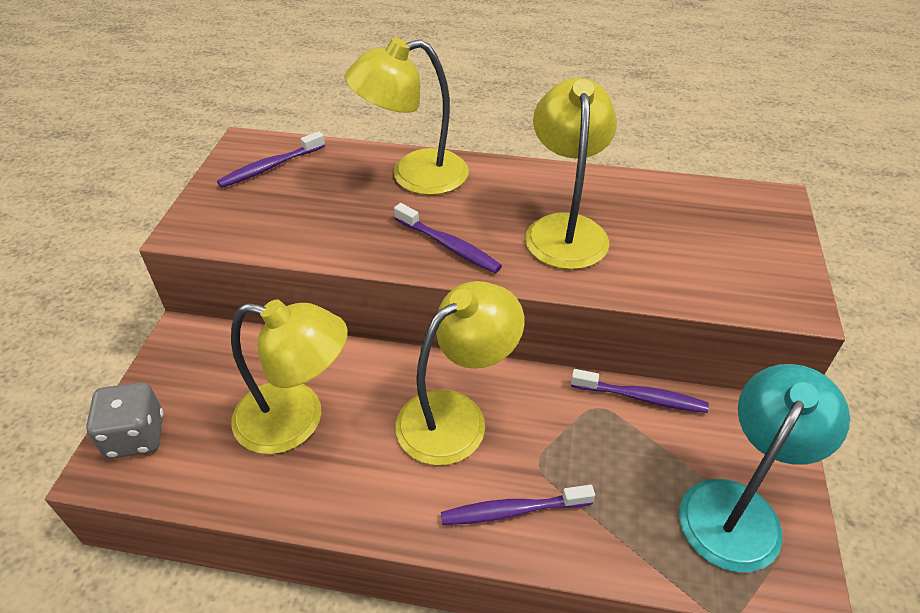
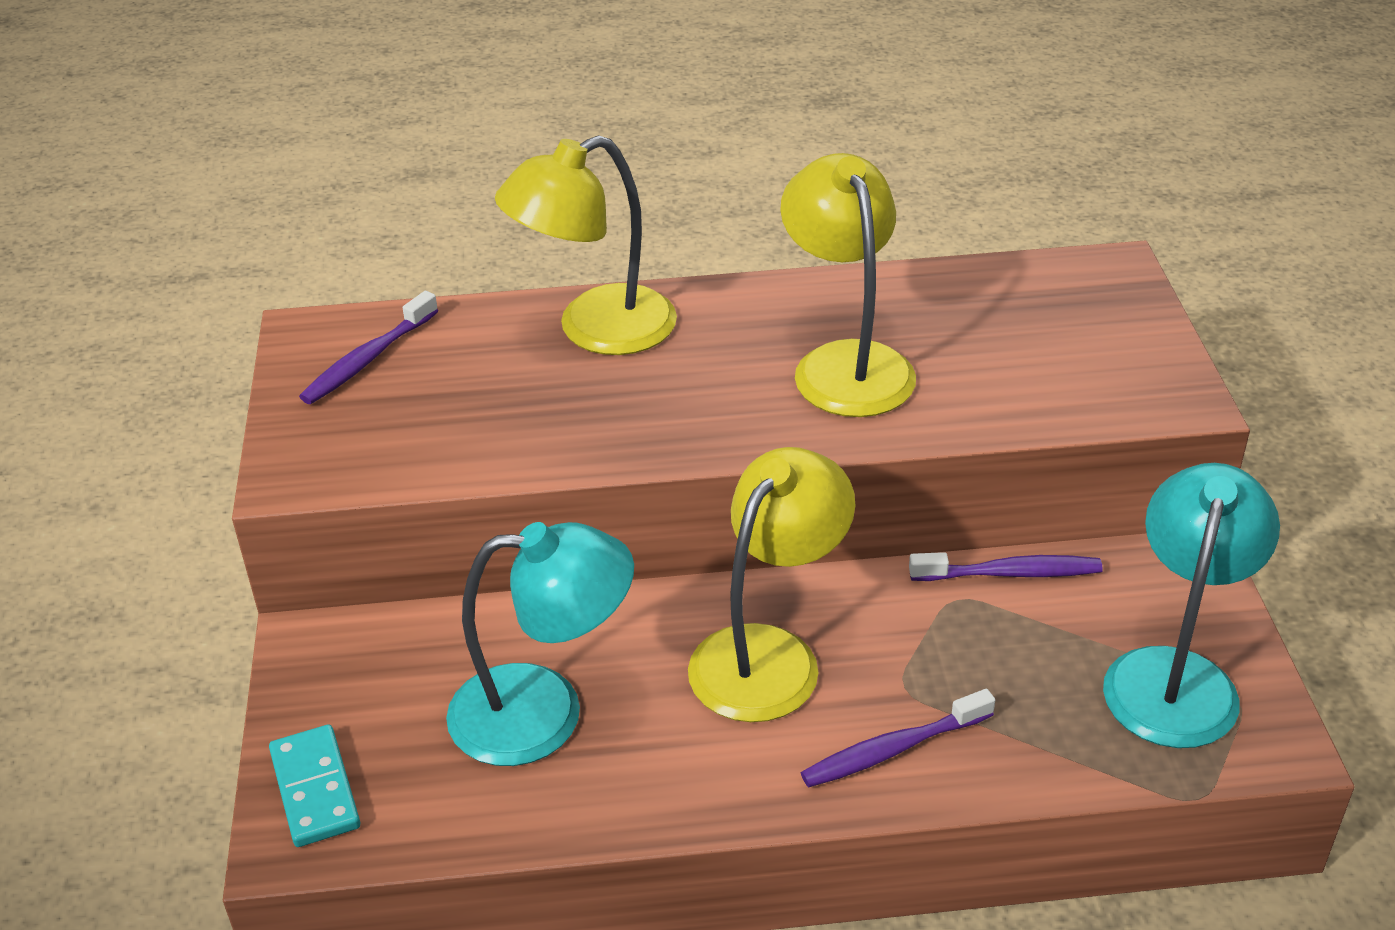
camera: 15 degrees left, 5 degrees down
grey dice [86,382,164,459] -> turquoise domino [269,724,360,847]
yellow lamp [231,299,347,454] -> turquoise lamp [446,522,634,766]
purple toothbrush [394,203,502,273] -> none

